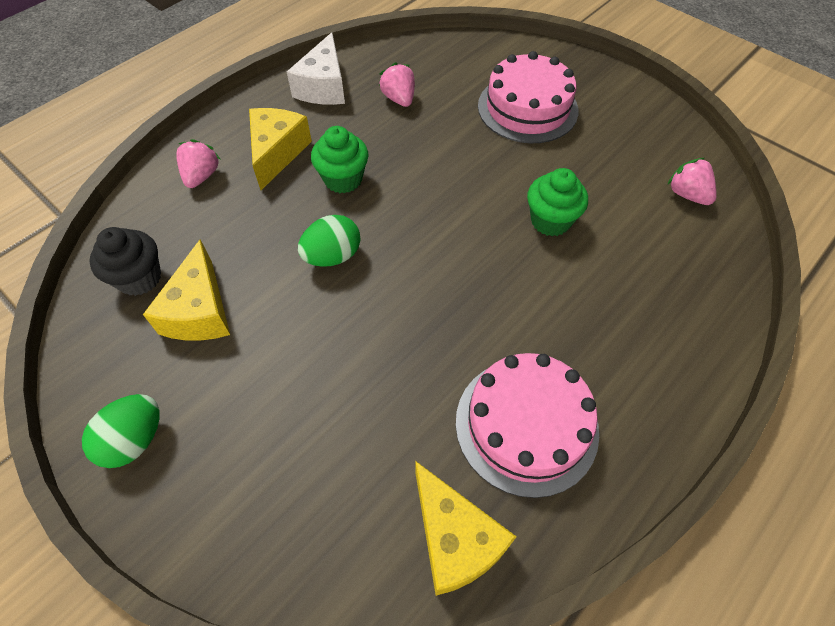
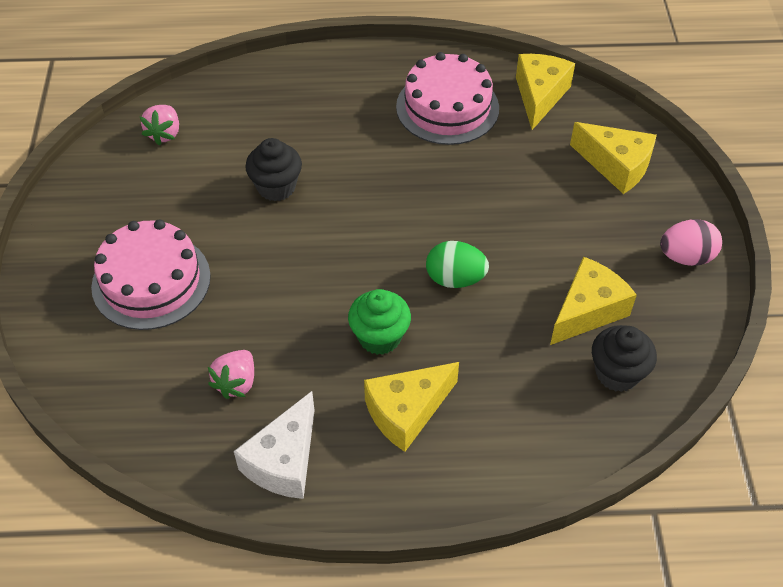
camera: 135 degrees left, 5 degrees down
green egg [82,394,159,468] -> pink egg [660,219,722,266]
pink strawberry [176,139,220,188] -> none
white cheese [287,32,345,105] -> white cheese turned 150 degrees clockwise [234,391,315,499]
green cupcake [527,168,588,236] -> black cupcake [245,138,302,201]
none -> yellow cheese [570,122,657,194]

